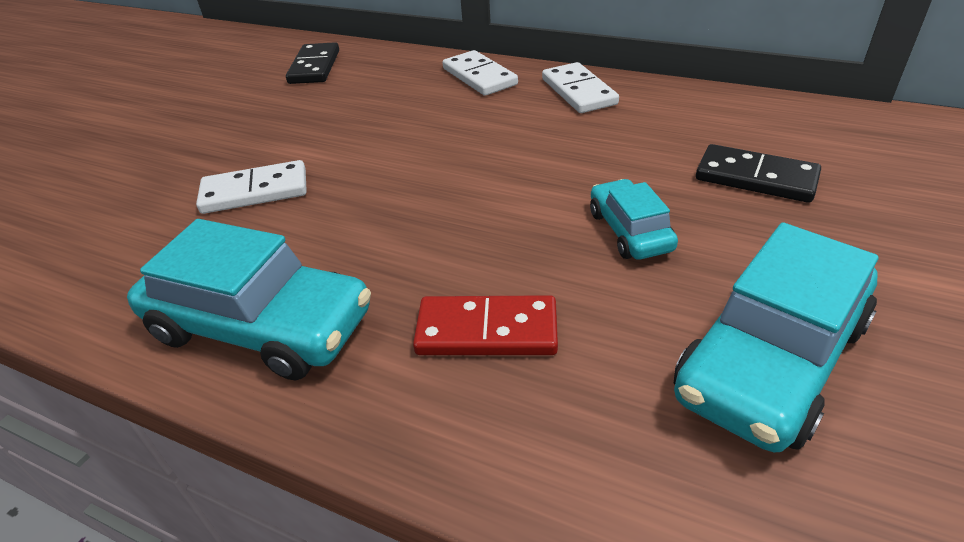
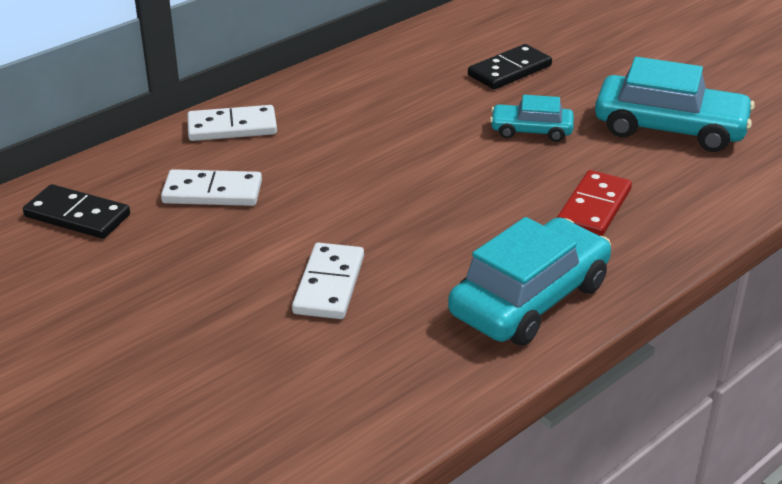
camera: 70 degrees left, 5 degrees down
white domino [542,62,619,113] -> white domino moved to [161,169,262,206]
turquoise car [674,222,878,452] -> turquoise car turned 45 degrees counterclockwise [595,57,755,152]

